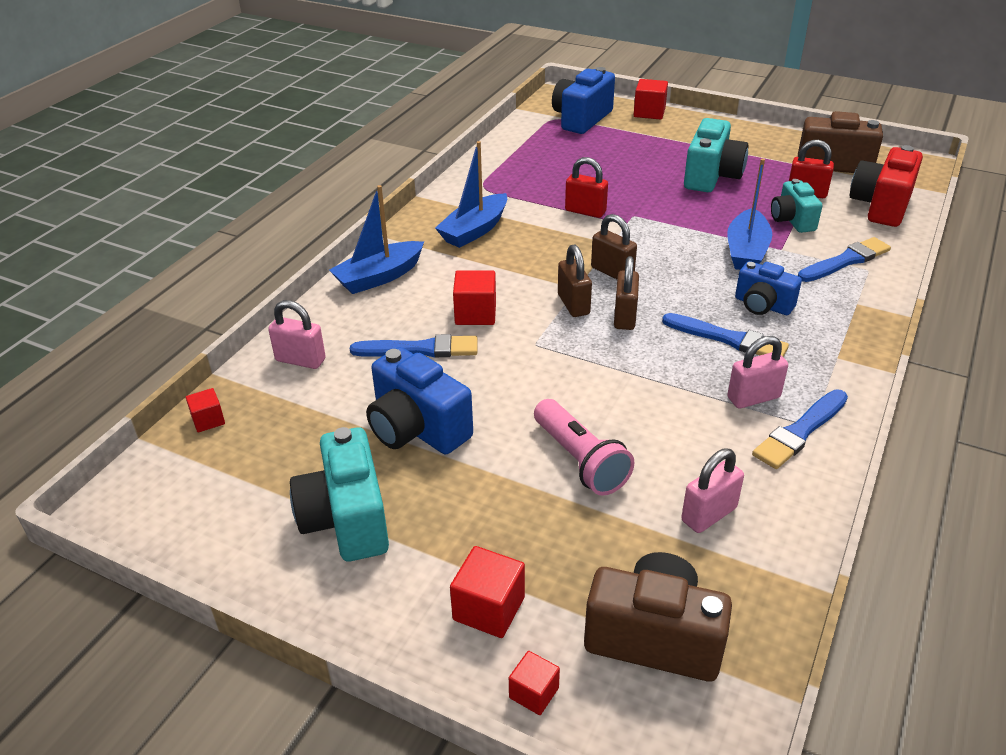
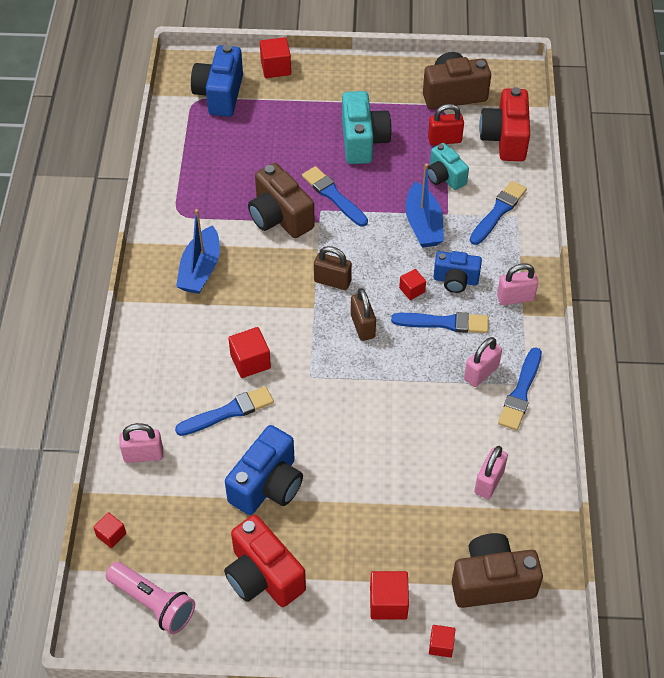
camera: 25 degrees left, 15 degrees up
turquoise camera [290,427,389,562] -> red camera [224,515,306,607]
blue boat [329,185,424,294] -> none
blue camera [366,347,473,454] -> blue camera turned 75 degrees counterclockwise [225,425,303,515]
pink flashlight [534,399,634,495] -> pink flashlight moved to [106,562,195,634]
brown padlock [558,244,592,317] -> none
red padlock [565,157,608,218] -> brown camera [248,163,315,238]
none -> blue brush [302,166,368,226]
none -> red cube [399,269,426,300]
none -> pink padlock [497,263,538,305]

